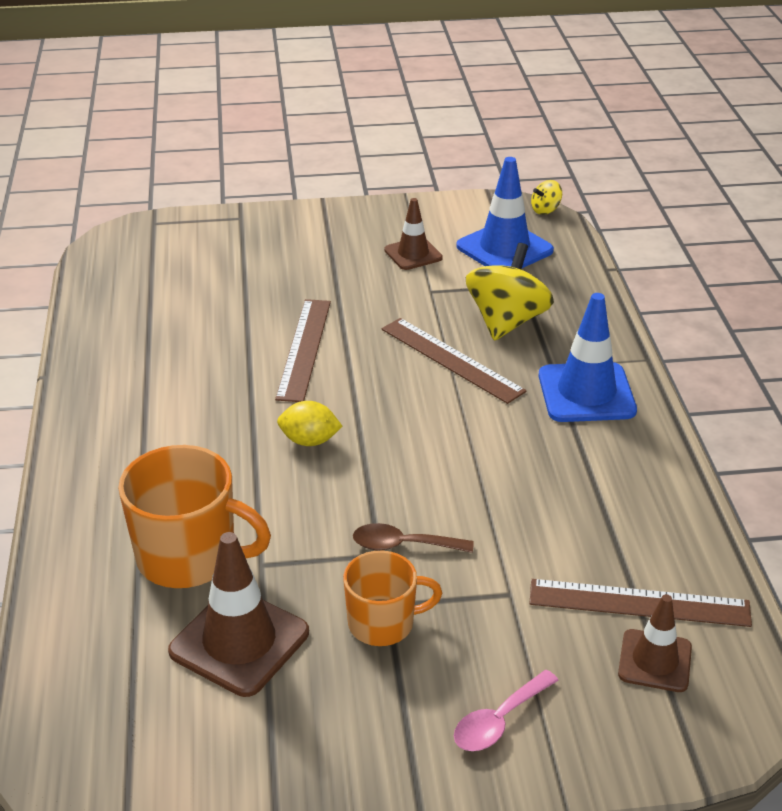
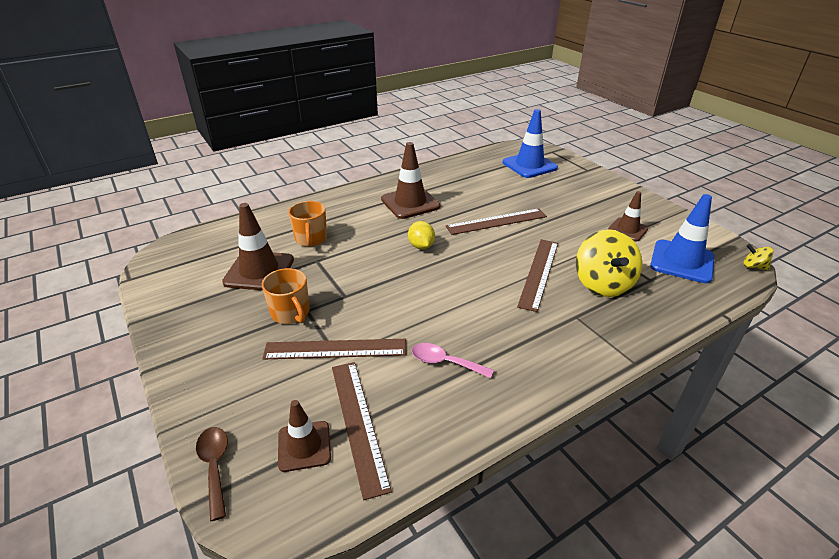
camera: 65 degrees right, 0 degrees up
orange mug [118,445,271,588] -> orange mug [288,201,327,247], size x0.63
brown spoon [353,523,474,553] -> brown spoon moved to [196,427,228,521]
pink spoon [454,670,559,751] -> pink spoon moved to [412,343,494,378]
yellow spinning top [466,243,554,341] -> yellow spinning top turned 90 degrees clockwise [576,229,642,297]
blue traffic cone [538,293,637,422] -> blue traffic cone moved to [502,109,558,178]
none -> brown ruler [262,339,406,360]
none -> brown traffic cone [381,142,440,219]

